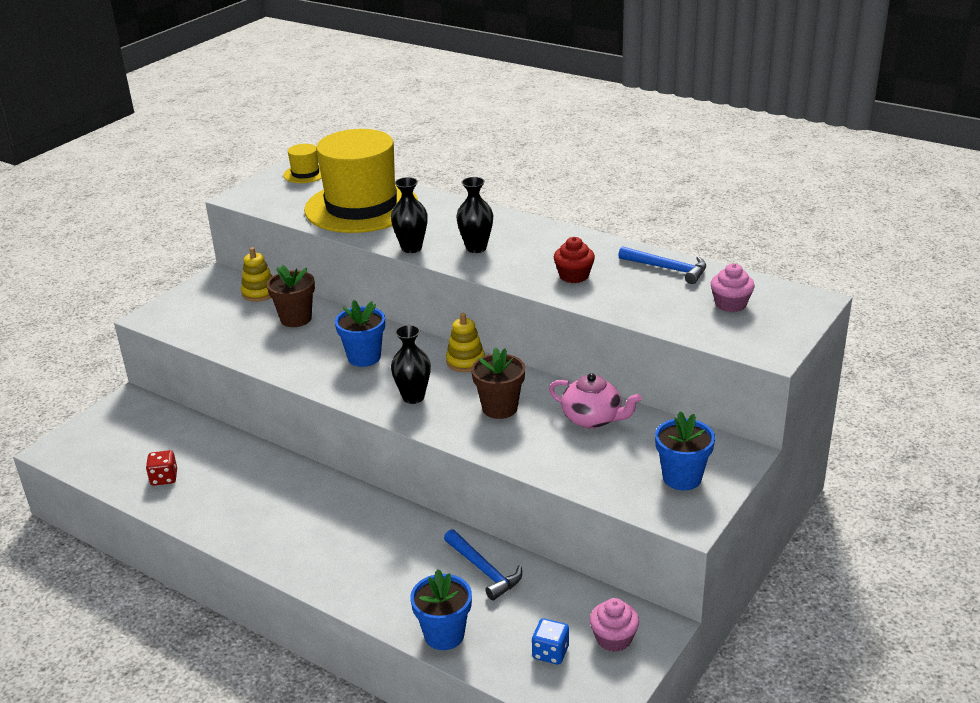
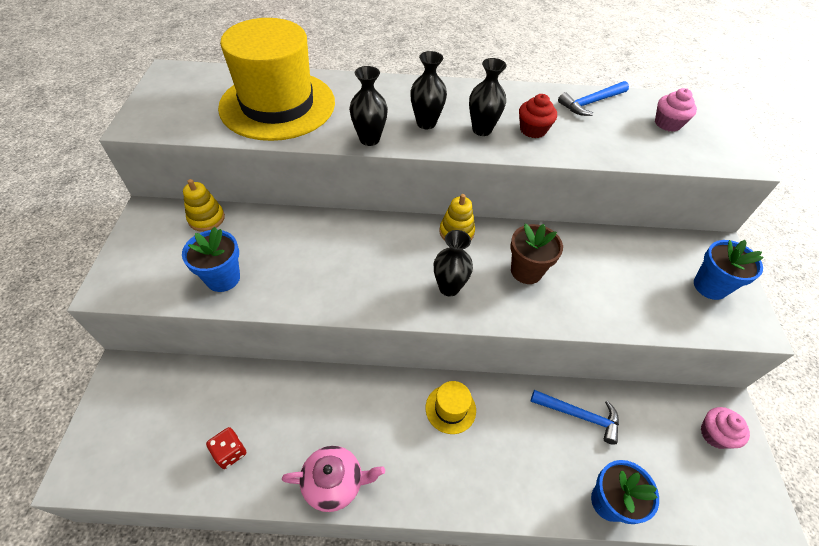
camera: 35 degrees left, 20 degrees up
brown flower pot [267,265,315,327] -> none
yellow hat [283,144,322,183] -> yellow hat moved to [426,381,476,434]
blue flower pot [335,300,385,367] -> blue flower pot moved to [182,227,240,292]
blue dice [532,618,569,665] -> none
pink teapot [549,373,642,429] -> pink teapot moved to [282,446,385,512]
blue hammer [618,246,706,284] -> blue hammer turned 150 degrees clockwise [558,81,629,116]
none -> black vase [469,58,507,136]

